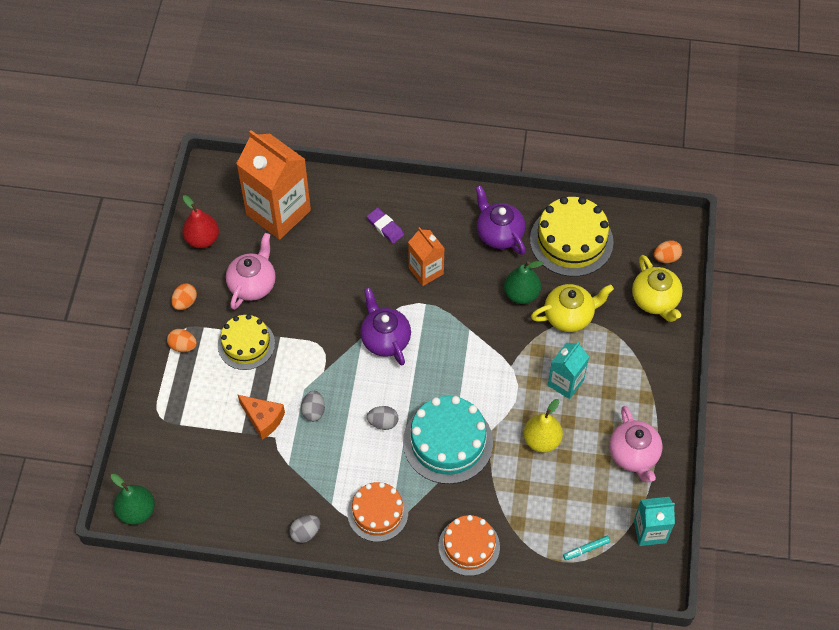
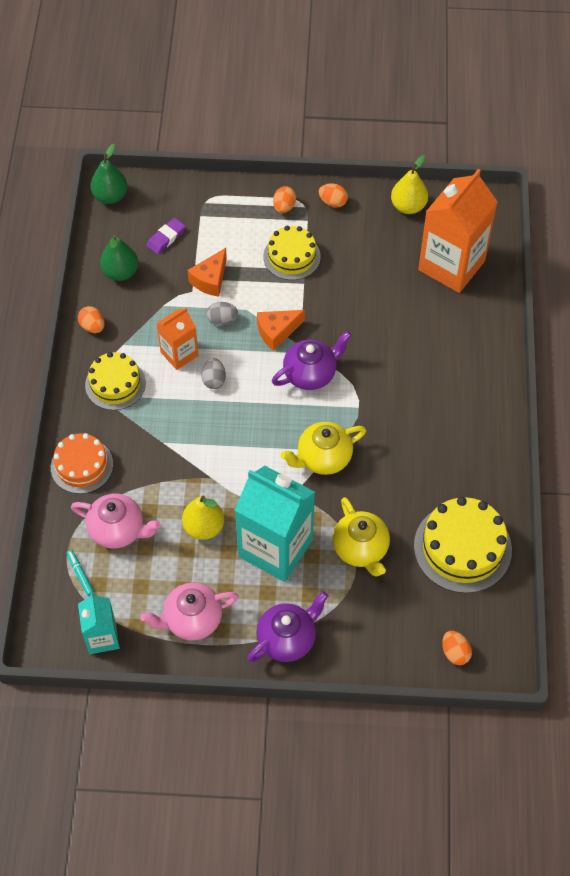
camera: 85 degrees right, 0 degrees up
red pear [182,195,219,248] -> yellow pear [391,155,428,214]
pink teapot [226,233,276,310] -> pink teapot moved to [71,494,161,549]
grey egg [289,515,320,543] -> orange egg [78,306,105,333]
orange cake [347,482,408,542] -> yellow cake [85,352,146,410]
purple eraser [367,208,404,244] -> purple eraser moved to [147,218,186,254]
turquoise cake [403,396,493,484] -> none
orange carton [408,227,445,286] -> orange carton moved to [156,308,198,370]
purple teapot [476,185,525,255] -> purple teapot moved to [247,591,328,662]
green pear [504,261,543,304] -> green pear moved to [100,235,138,281]
turquoise carton [548,342,589,399] -> turquoise carton [235,466,315,582], size x1.86
yellow teapot [632,255,683,322] -> yellow teapot moved to [281,422,366,475]
none -> orange cheese [257,310,305,351]

